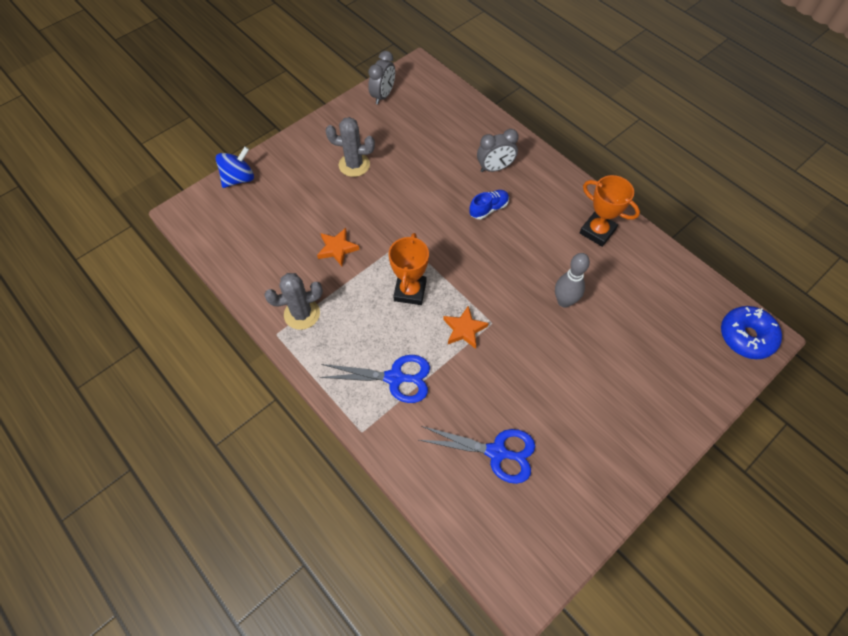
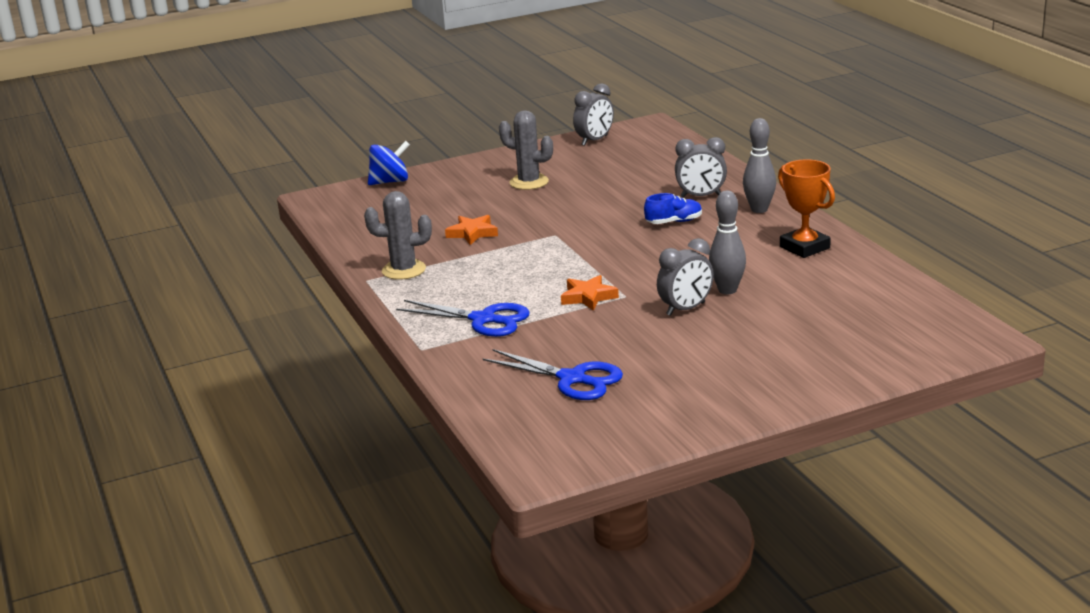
camera: 20 degrees right, 35 degrees down
orange trophy [388,233,429,305] -> none
blue donut [721,306,782,359] -> none
none -> grey clock [657,238,714,316]
none -> grey bowling pin [743,118,776,213]

